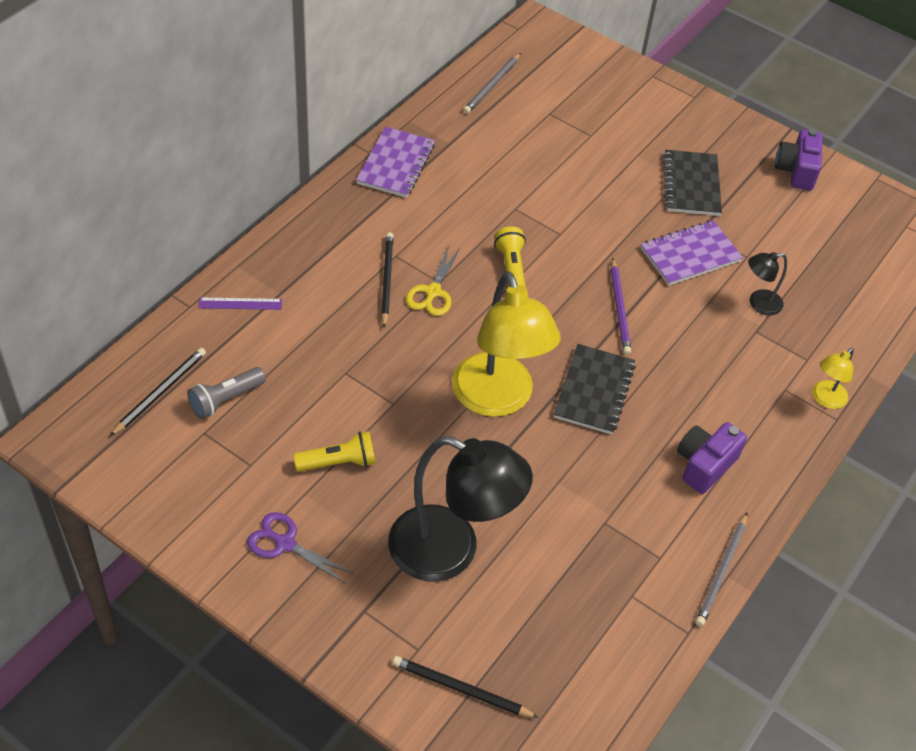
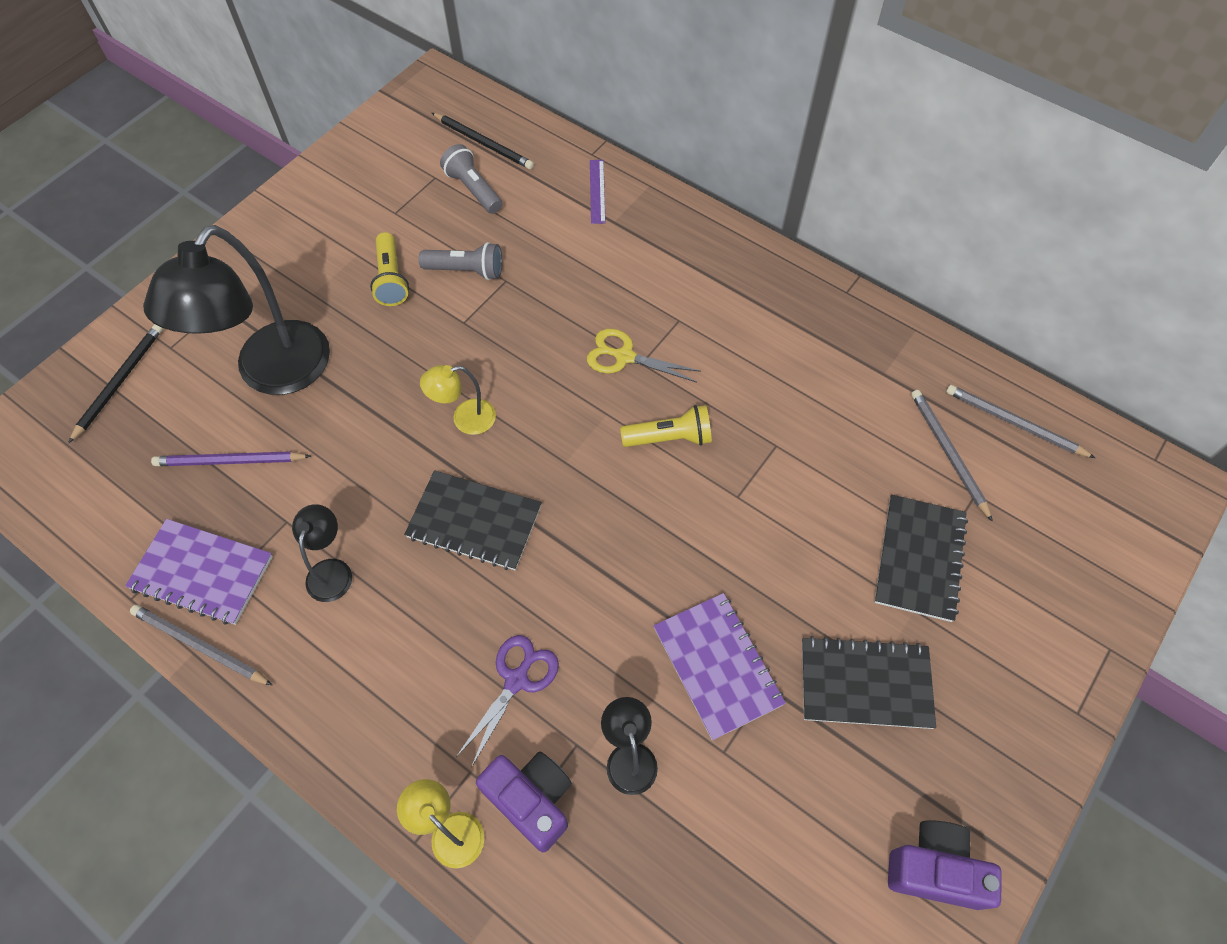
camera: 95 degrees right, 10 degrees up
purple scissors [247,512,354,584] -> purple scissors moved to [456,635,559,766]
purple notebook [356,127,435,198] -> purple notebook moved to [125,519,273,625]
black pencil [381,232,394,328] -> none
yellow lamp [452,271,561,417] -> yellow lamp [420,365,496,435], size x0.45
purple pencil [611,258,631,355] -> purple pencil moved to [151,451,311,466]
purple camera [677,422,747,494] -> purple camera moved to [476,751,572,853]
none -> black lamp [292,504,352,602]
none -> grey flashlight [419,242,502,280]
none -> black notebook [874,495,968,622]
none -> grey pencil [911,390,993,522]

